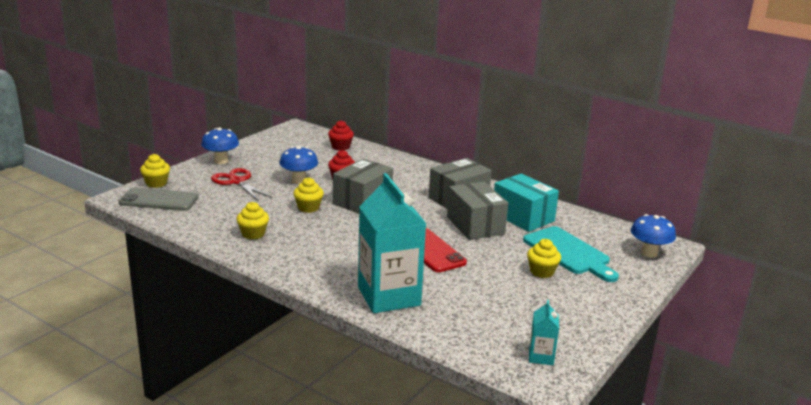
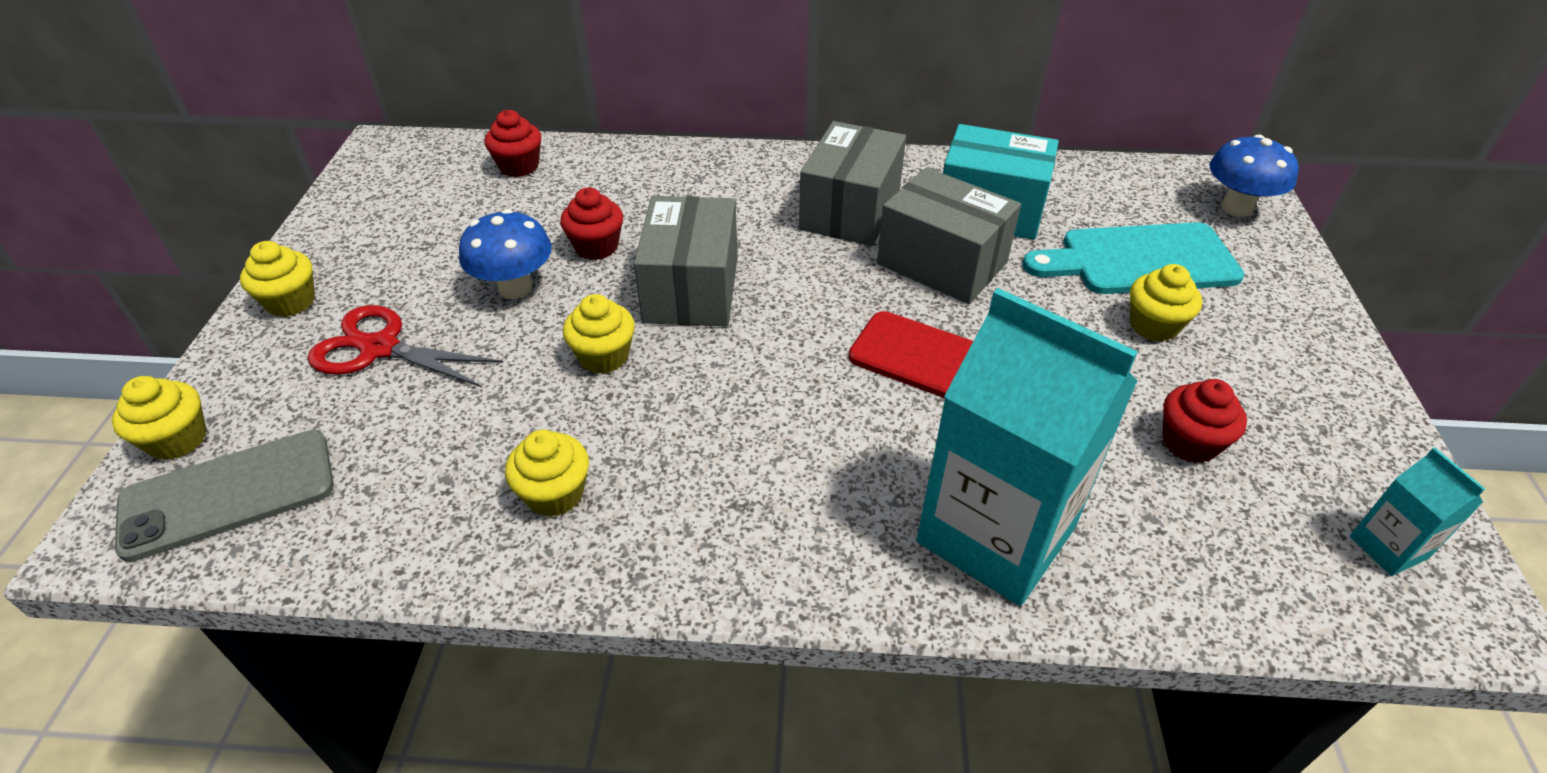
camera: 30 degrees left, 20 degrees up
blue mushroom [201,128,239,164] -> yellow cupcake [240,241,315,317]
turquoise cutting board [523,226,619,282] -> turquoise cutting board turned 150 degrees clockwise [1023,222,1244,294]
none -> red cupcake [1163,379,1247,463]

